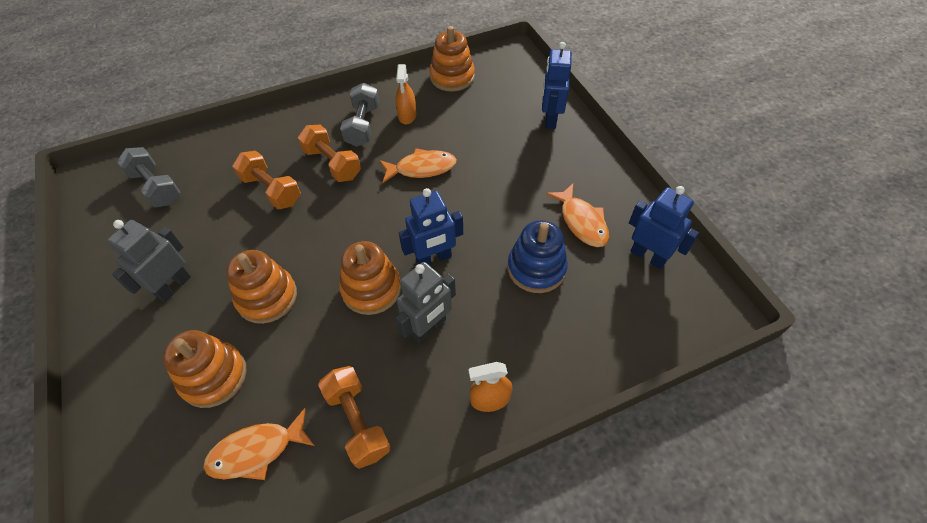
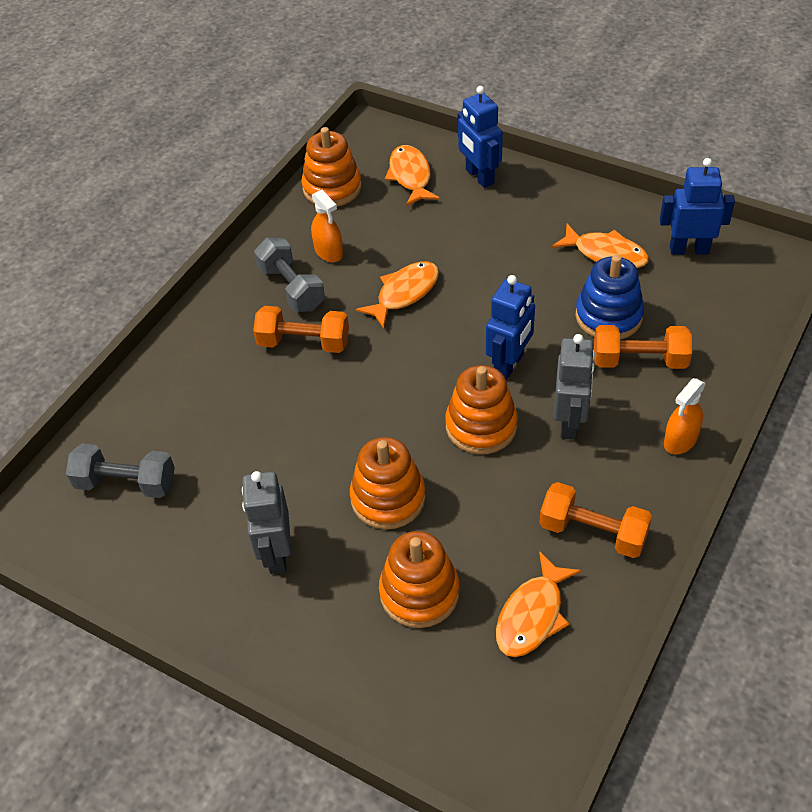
camera: 35 degrees left, 5 degrees down
orange dumbbell [232,151,301,209] -> orange dumbbell moved to [594,325,692,369]
none -> orange fish [385,145,440,206]

